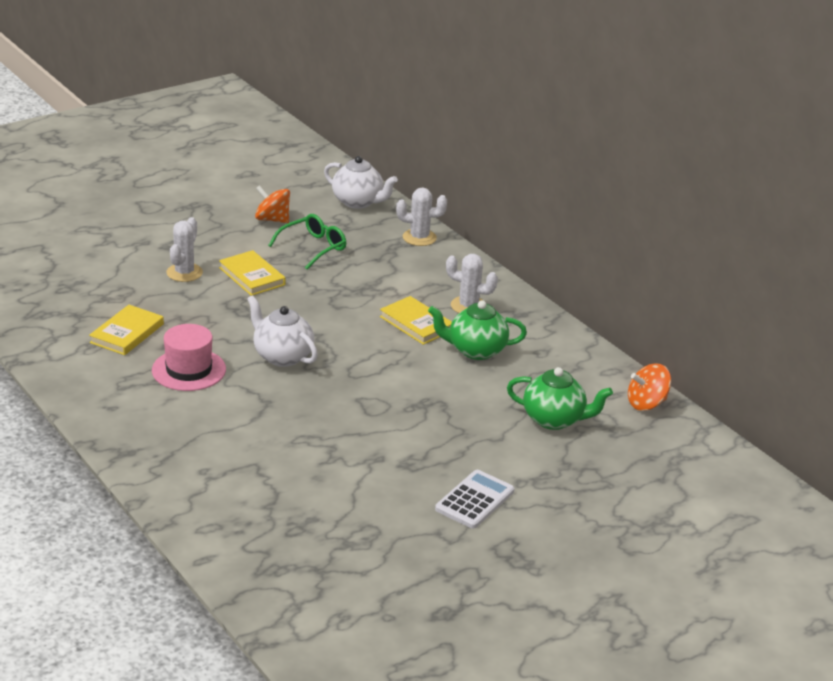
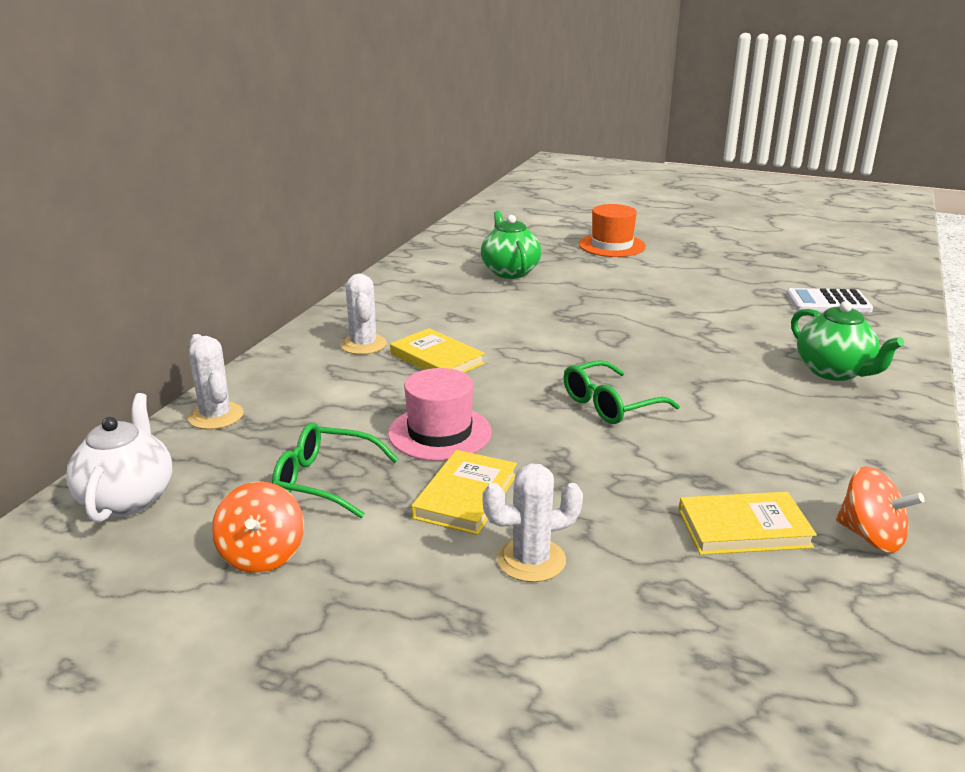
camera: 120 degrees left, 5 degrees down
pink hat [152,324,226,391] -> pink hat moved to [388,368,492,461]
white teapot [247,295,318,367] -> green glasses [563,360,680,424]
yellow book [380,296,452,345] -> yellow book turned 60 degrees counterclockwise [390,328,485,373]
green teapot [428,300,527,360] -> green teapot moved to [791,301,904,381]
white calculator [435,470,514,529] -> white calculator moved to [786,288,873,312]
orange spinning top [628,363,671,411] -> orange spinning top moved to [836,466,924,553]
none -> orange hat [579,204,646,257]

